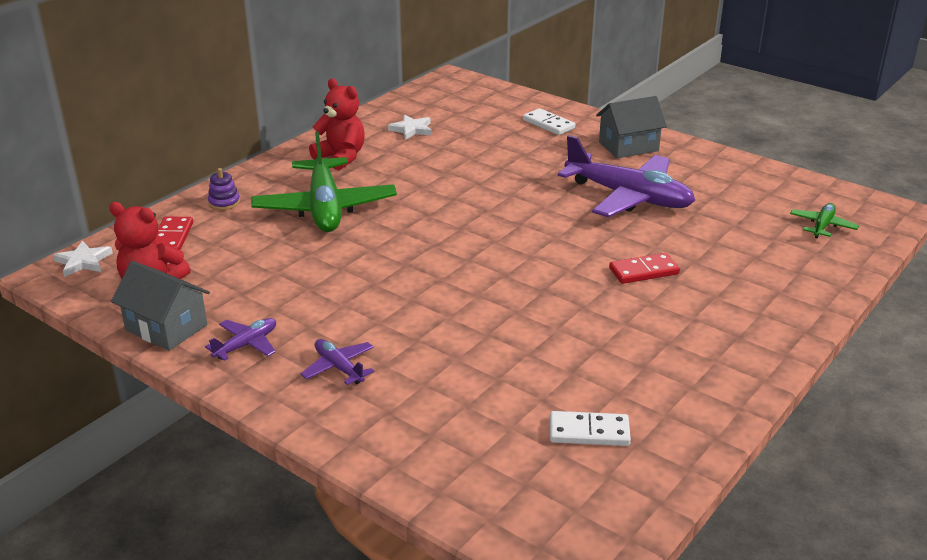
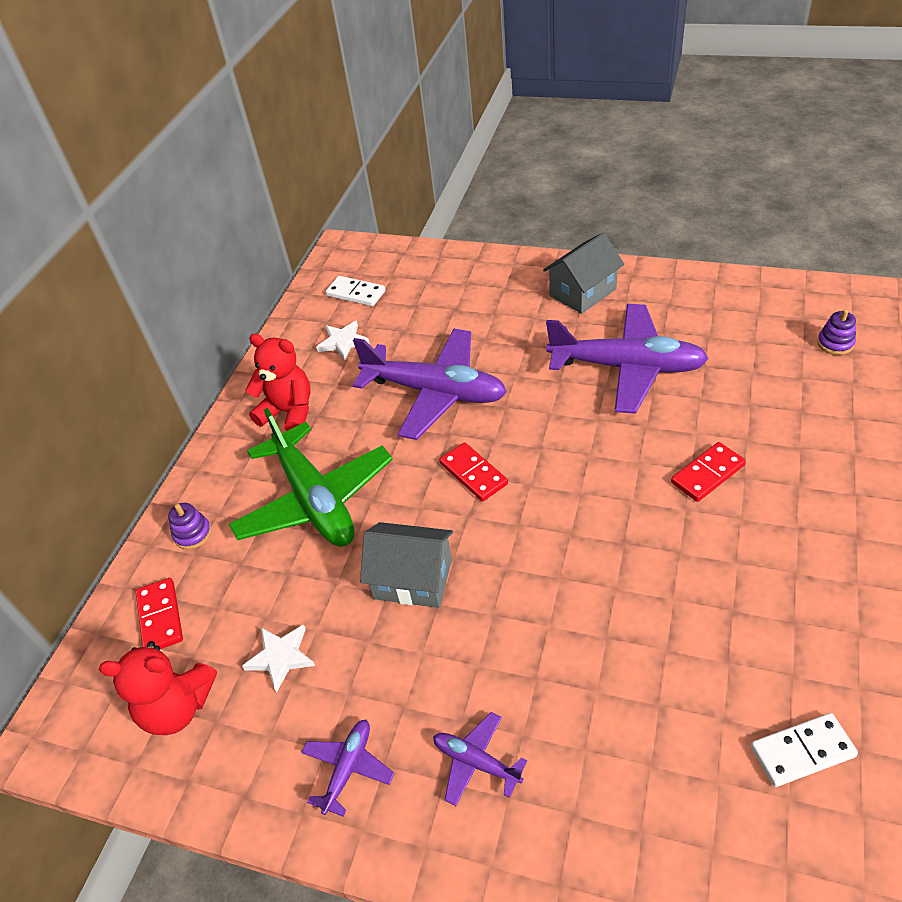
camera: 15 degrees left, 15 degrees up
white star [53,241,113,277] -> white star moved to [242,624,315,692]
grey house [111,261,210,351] -> grey house moved to [360,522,453,608]
white domino [523,108,575,135] -> white domino moved to [326,276,386,306]
green plane [790,203,859,238] -> purple stacking toy [817,309,856,355]
none -> purple plane [353,329,507,440]
none -> red domino [440,442,508,501]

